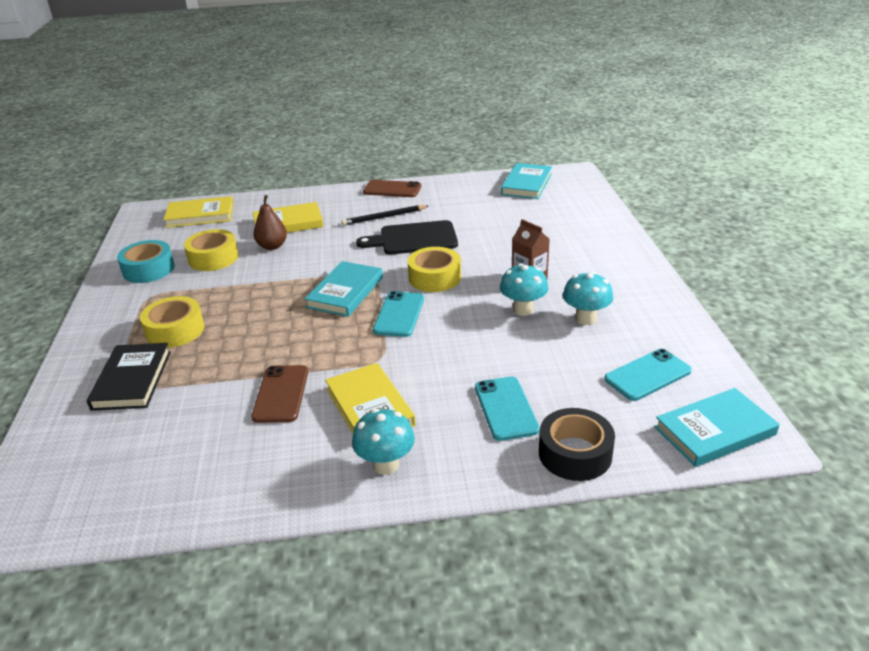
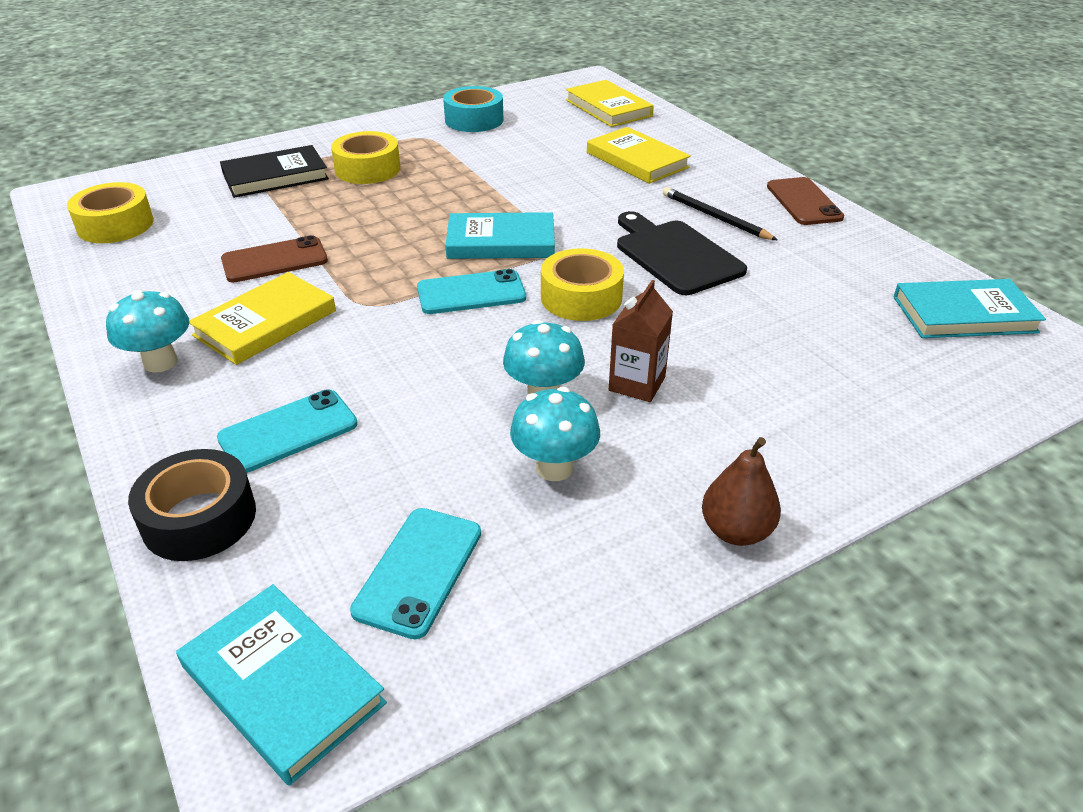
camera: 65 degrees right, 5 degrees up
yellow tape [184,229,239,271] -> yellow tape moved to [67,182,154,243]
brown pear [253,195,287,250] -> brown pear moved to [702,437,781,546]
turquoise phone [604,349,692,401] -> turquoise phone turned 75 degrees clockwise [350,508,481,639]

